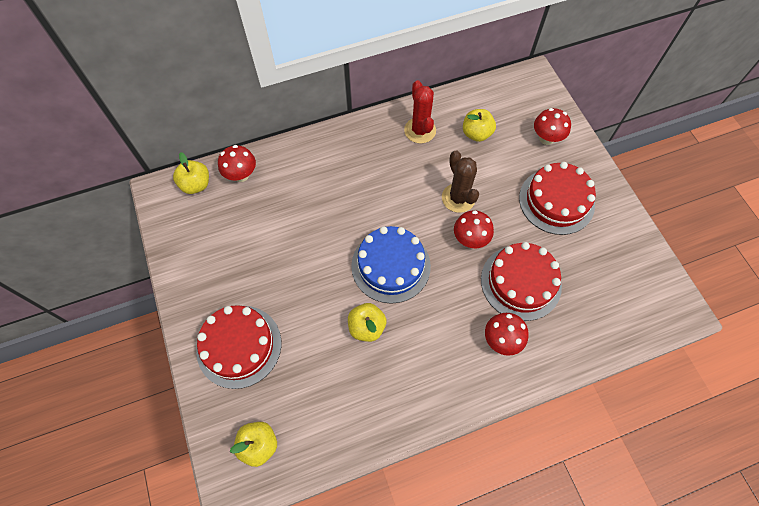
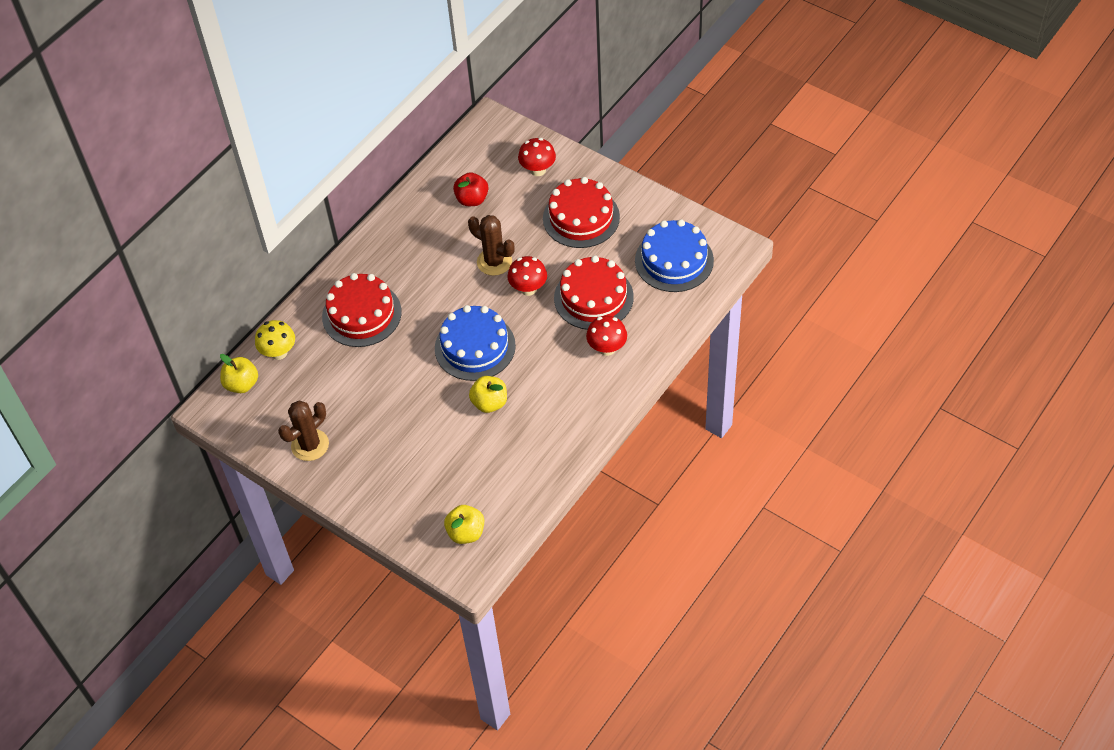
camera: 30 degrees left, 10 degrees down
red cake [196,305,281,389] -> red cake moved to [322,273,402,347]
red mushroom [218,145,256,182] -> yellow mushroom [255,320,295,360]
red cactus [404,80,436,143] -> none
yellow apple [463,109,496,142] -> red apple [453,172,489,206]
none -> brown cactus [278,401,329,461]
none -> blue cake [635,219,714,292]

